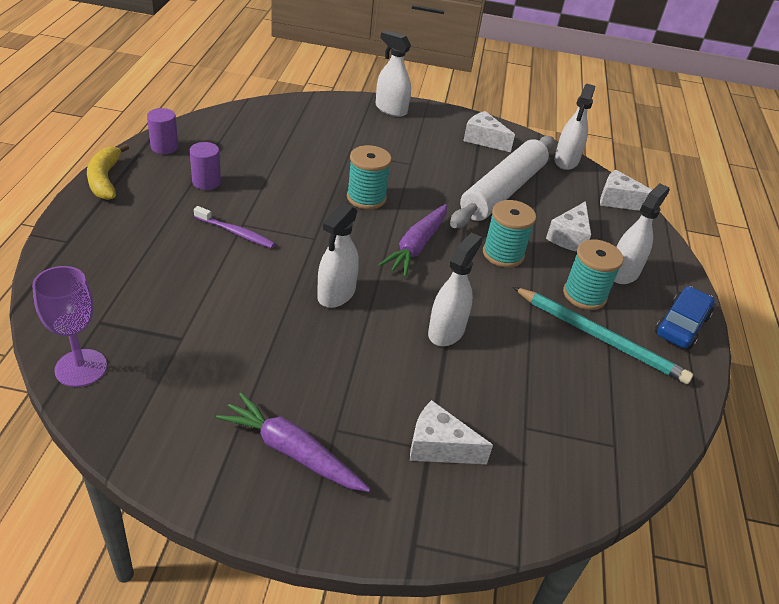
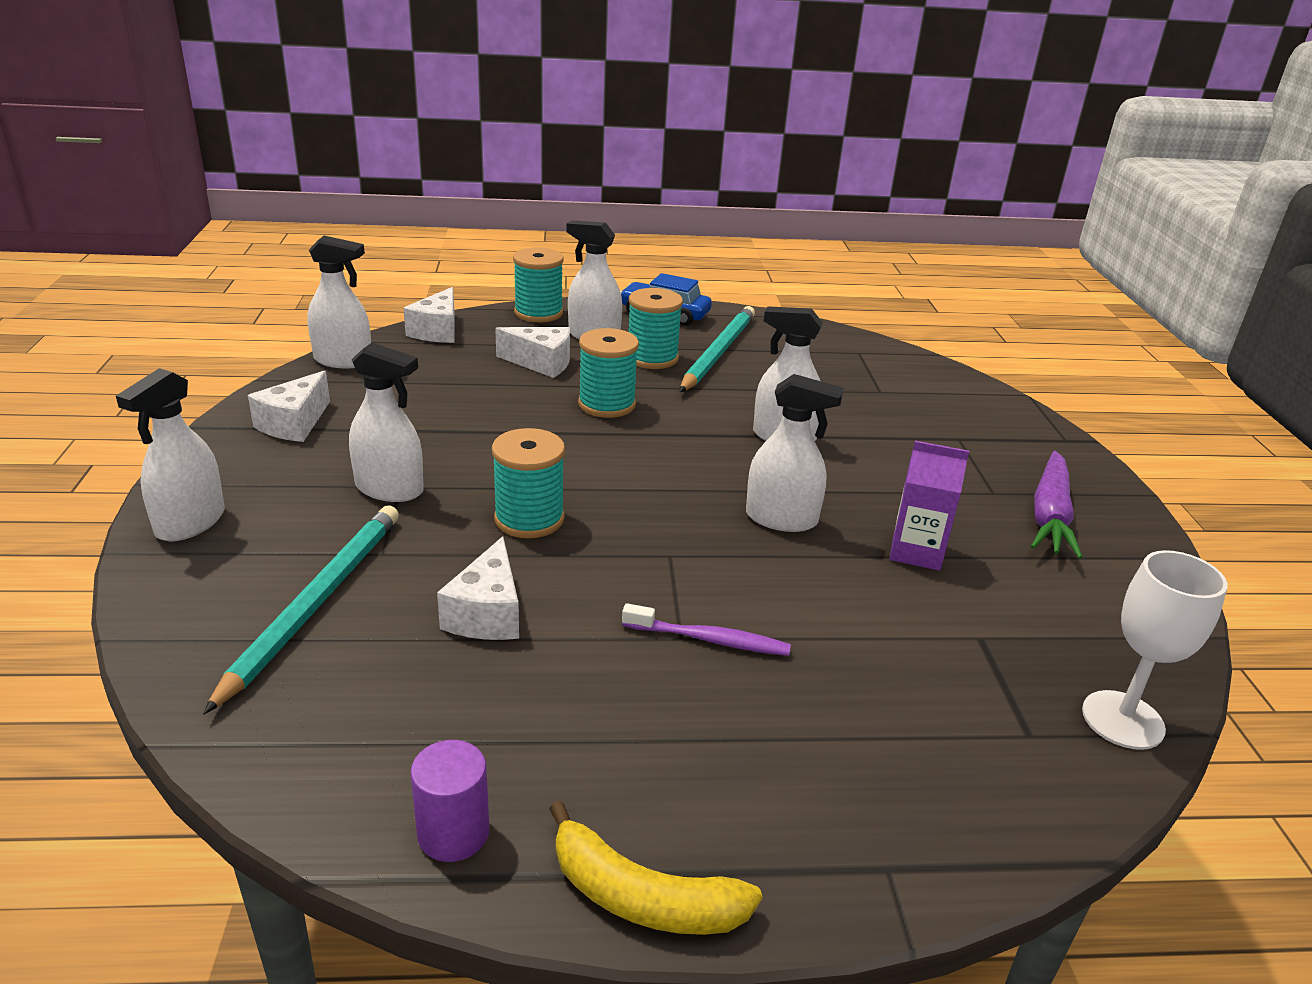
camera: 100 degrees left, 10 degrees down
purple goblet [32,266,107,387] -> white goblet [1082,550,1228,750]
yellow banana [87,144,129,200] -> yellow banana turned 45 degrees clockwise [549,801,762,935]
purple cylinder [190,142,221,190] -> none
purple toothbrush [194,206,275,248] -> purple toothbrush turned 90 degrees clockwise [622,603,791,656]
purple carrot [378,204,447,277] -> none
white cheese [410,400,493,464] -> white cheese moved to [437,536,519,640]
white rolling pin [450,136,554,228] -> none
none -> turquoise pencil [203,506,399,714]
none -> white spray bottle [349,343,424,502]
none -> turquoise spool [513,247,563,322]
none -> purple carton [889,441,969,571]

